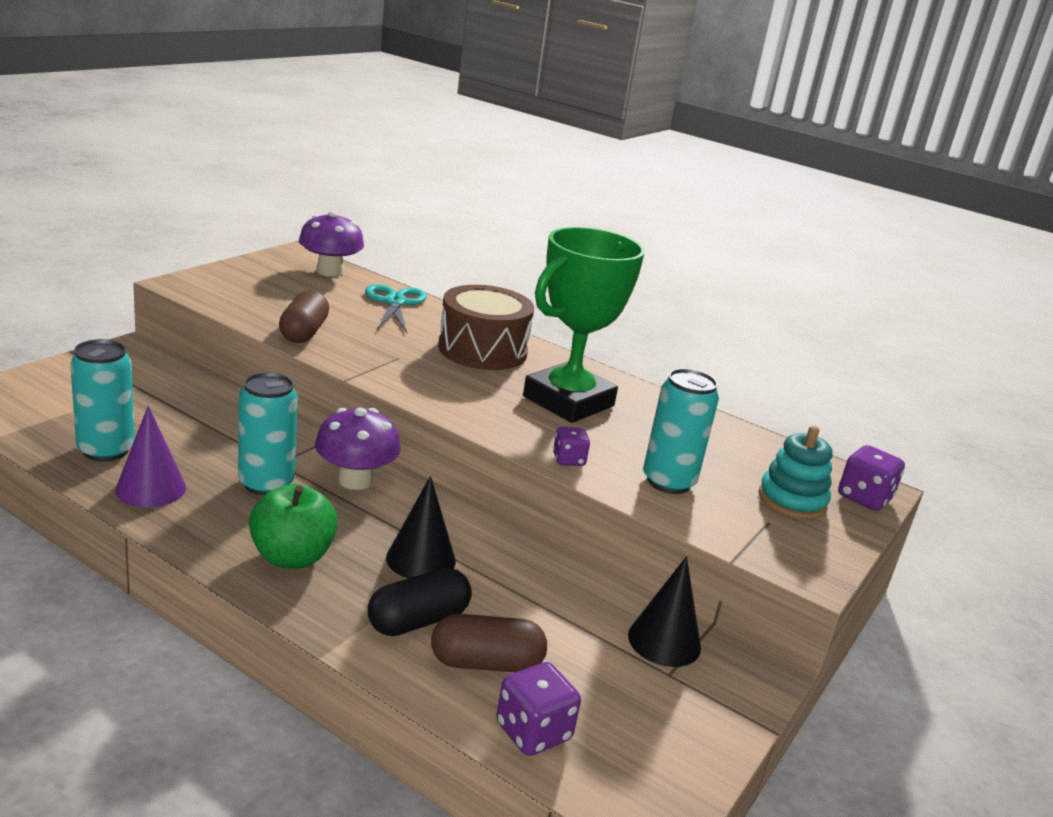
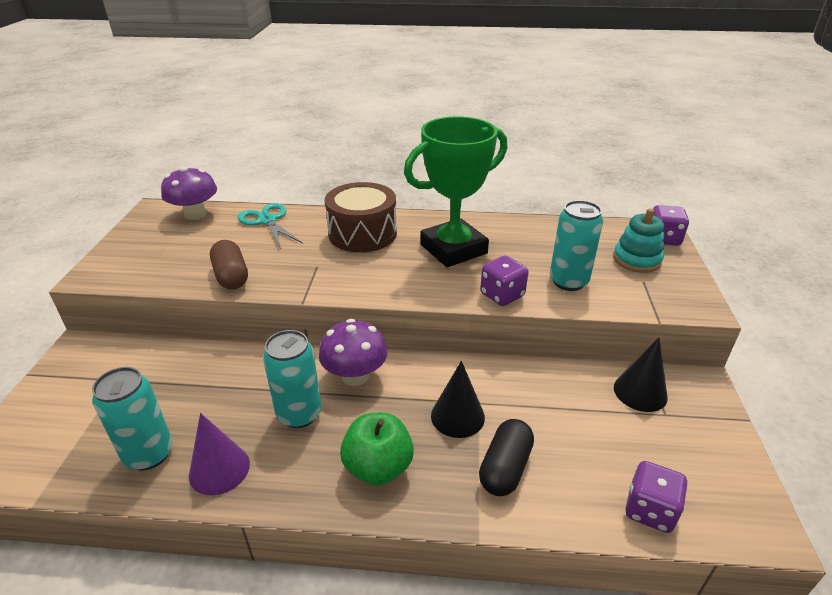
camera: 25 degrees left, 10 degrees up
brown capsule [431,614,547,672] -> none
green trophy [523,227,645,423] -> green trophy turned 45 degrees clockwise [404,117,508,267]
purple dice [553,427,590,466] -> purple dice [480,255,529,306], size x1.55

